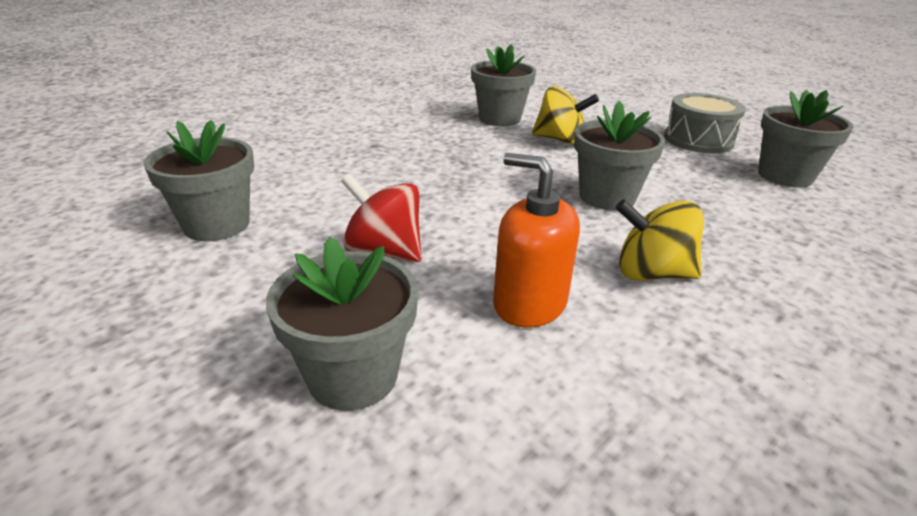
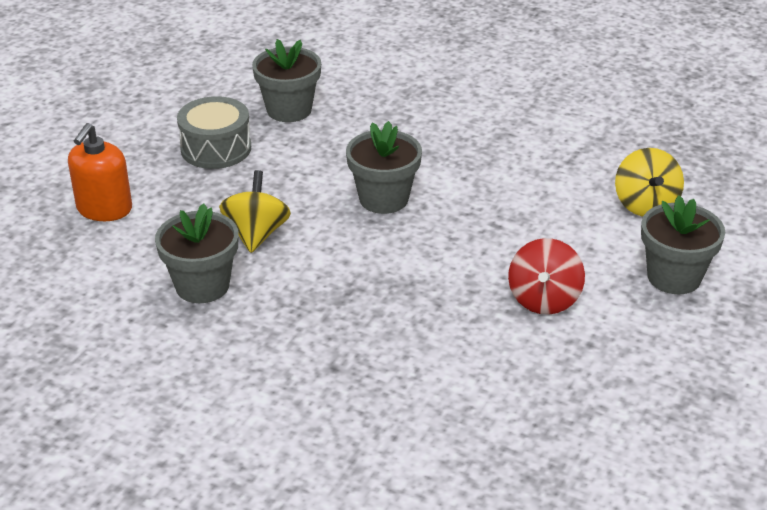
camera: 105 degrees left, 5 degrees up
grey flower pot [144,120,254,241] -> none
orange soap dispenser [493,153,580,328] -> orange soap dispenser moved to [68,123,132,221]
yellow spinning top [616,199,704,281] -> yellow spinning top moved to [615,148,684,217]

